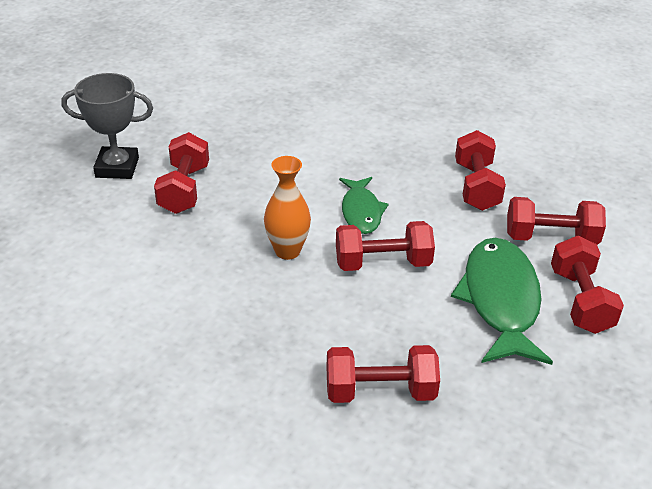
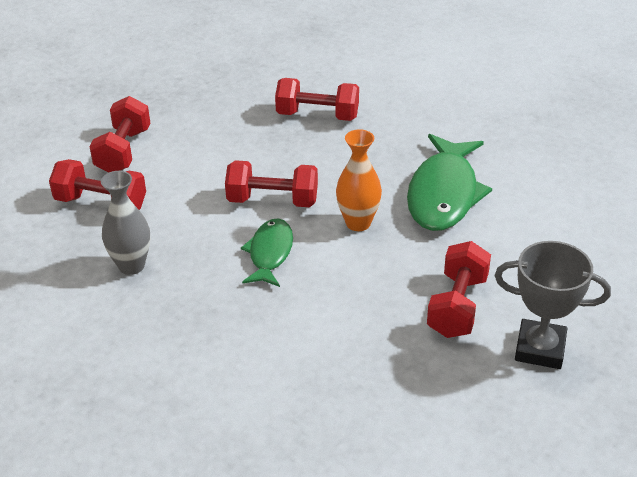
camera: 165 degrees left, 0 degrees up
green fish [451,238,553,365] -> green fish moved to [407,134,492,231]
red dumbbell [455,130,506,211] -> grey vase [101,171,150,275]

